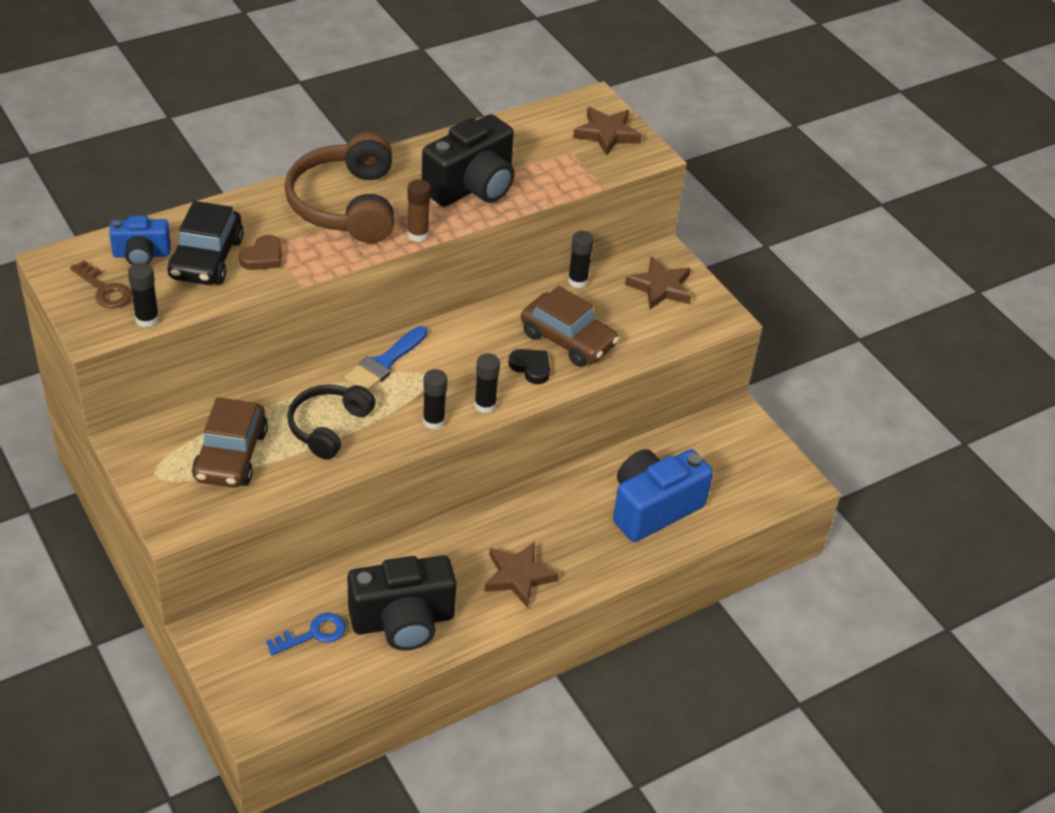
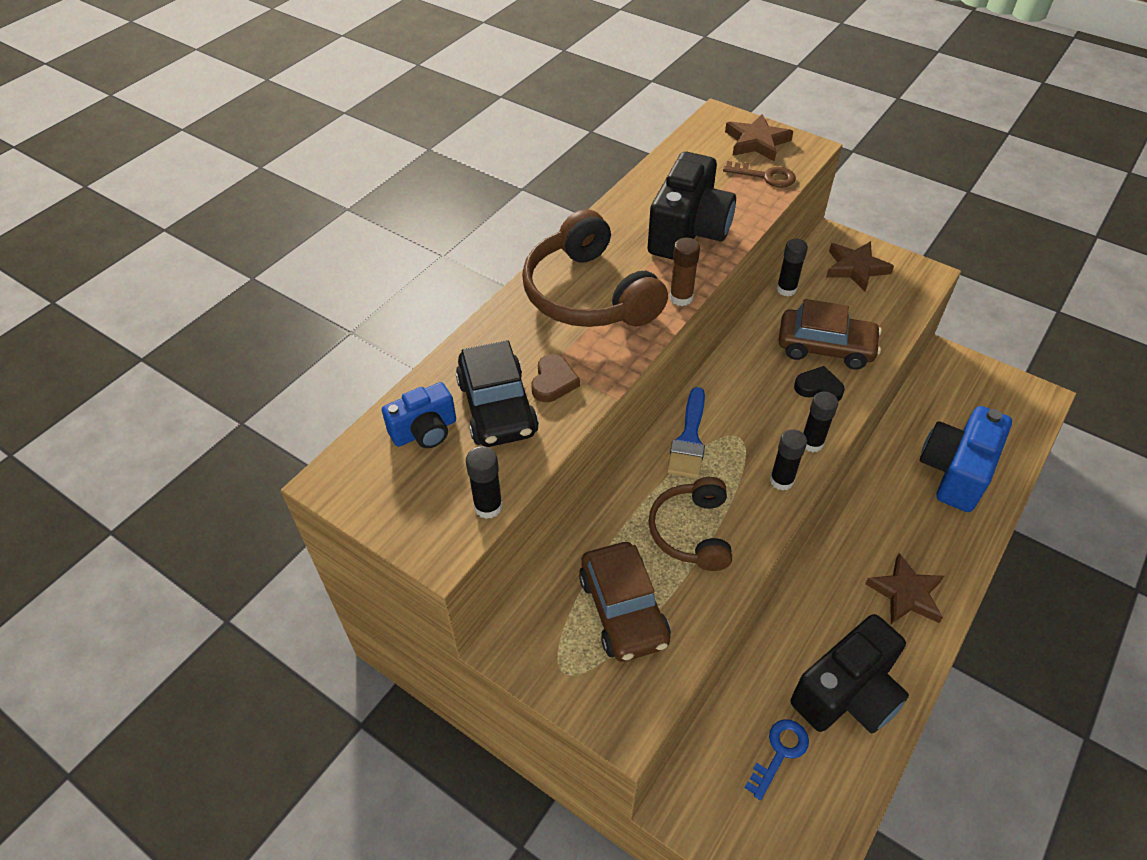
camera: 20 degrees left, 5 degrees up
brown key [70,260,132,308] -> brown key moved to [723,161,796,188]
black headphones [287,385,375,460] -> brown headphones [648,477,732,571]

